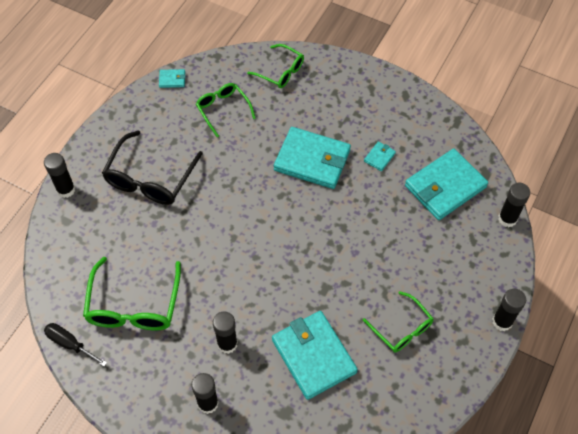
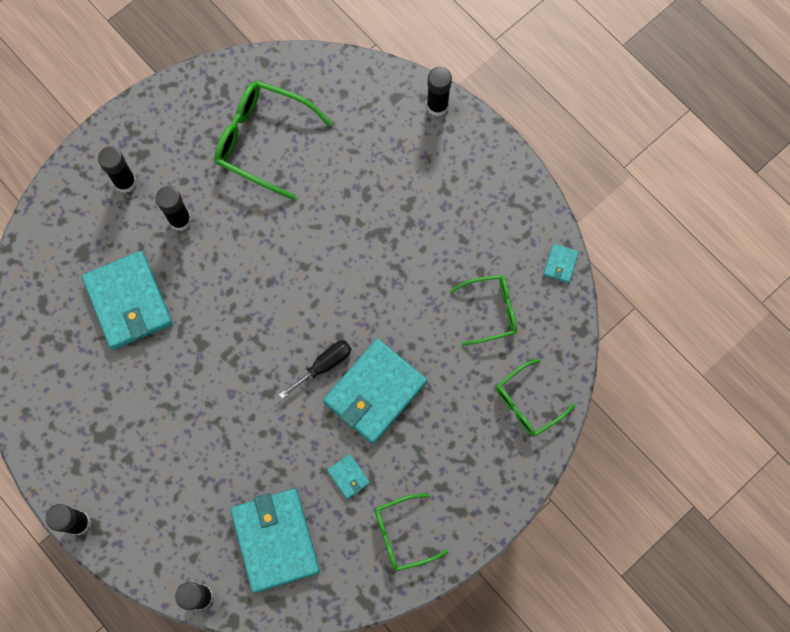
camera: 110 degrees right, 15 degrees up
black screwdriver [44,323,107,367] -> black screwdriver moved to [279,341,351,399]
black glasses [102,131,203,205] -> none
turquoise wallet [272,311,358,400] -> turquoise wallet turned 75 degrees clockwise [82,251,173,350]
green glasses [363,291,434,352] -> green glasses moved to [375,494,449,572]

